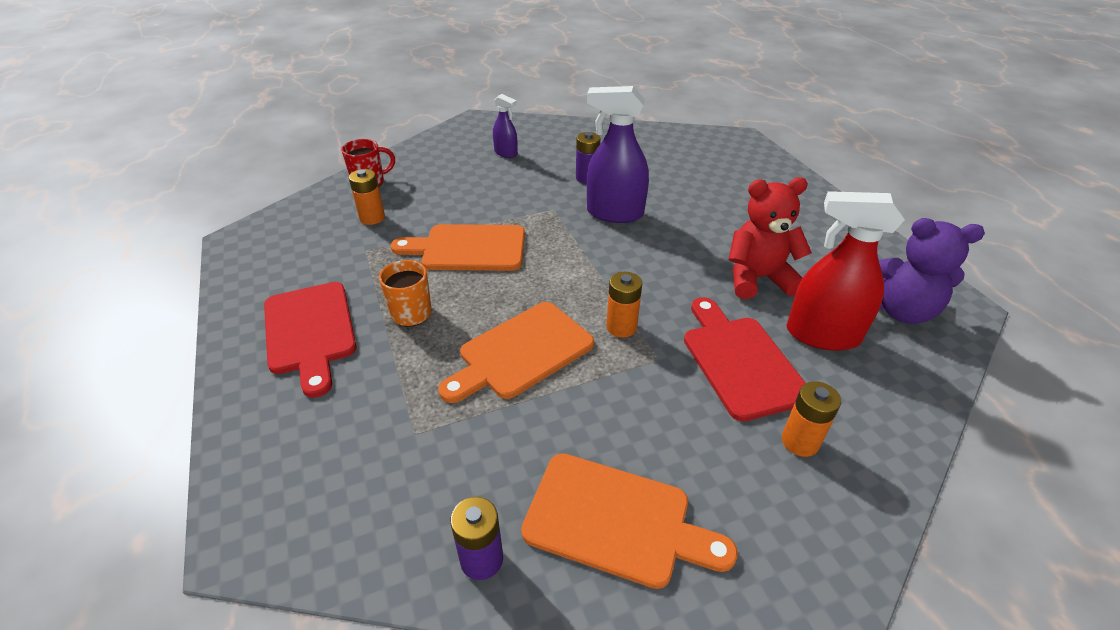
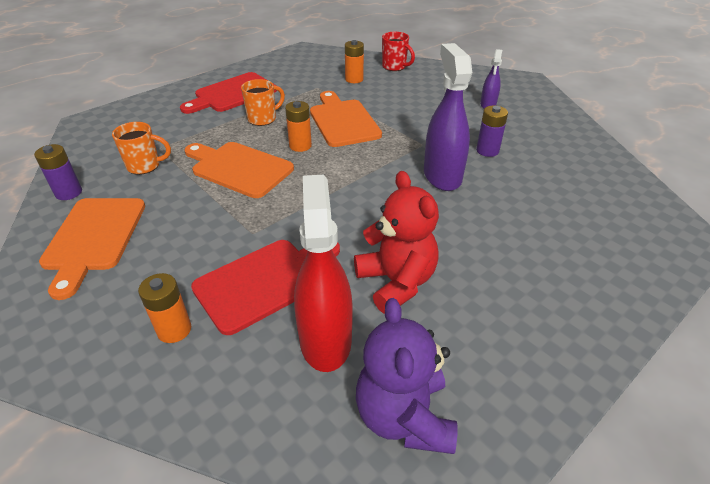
camera: 70 degrees right, 0 degrees up
orange battery [606,272,642,338] -> orange battery moved to [285,101,312,152]
none -> orange mug [112,122,171,175]

